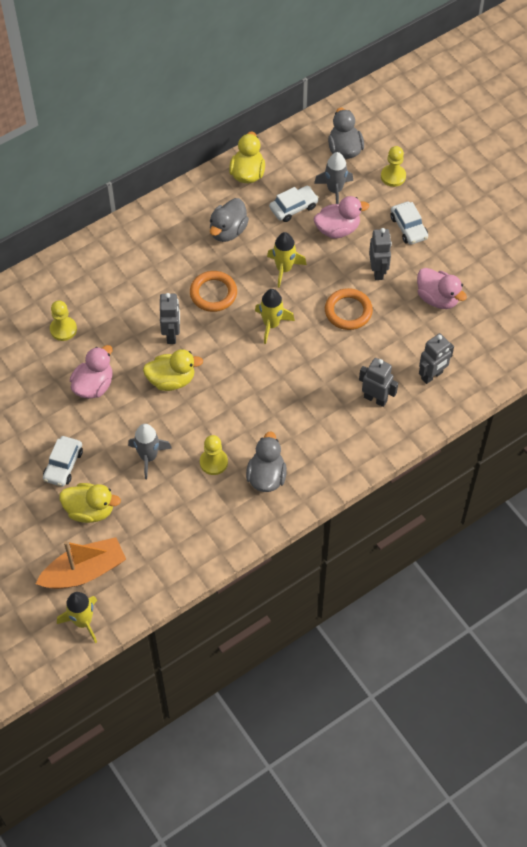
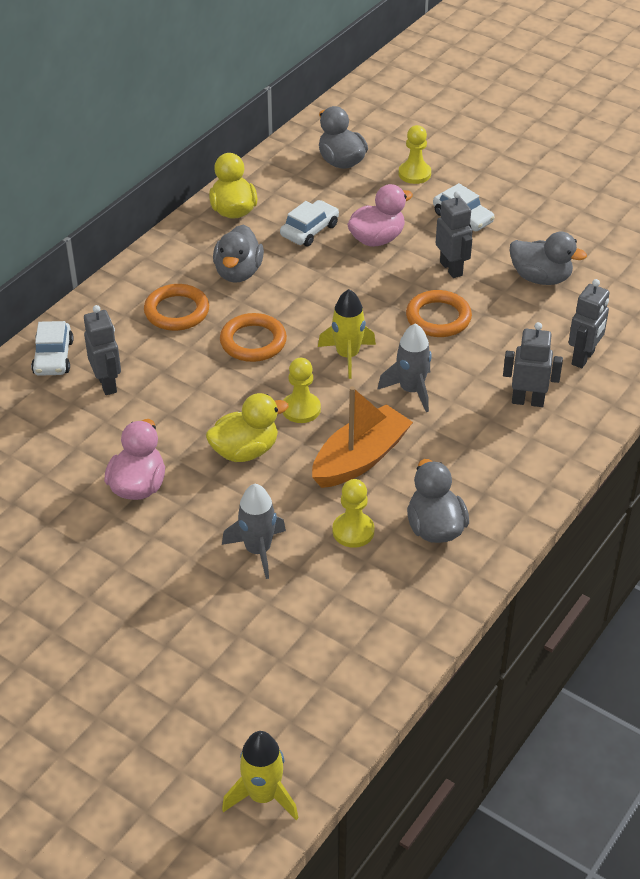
camera: 20 degrees left, 15 degrees down
orange boat [36,537,126,589] -> orange boat moved to [312,386,413,488]
white car [43,436,83,487] -> white car moved to [31,321,74,376]
yellow pawn [50,301,77,341] -> yellow pawn moved to [283,358,321,423]
yellow duck [59,483,121,523] -> none
grey robot [160,293,180,344] -> grey robot moved to [84,305,121,395]
yellow rocket [267,232,307,288] -> none
grey rocket [314,152,353,204] -> grey rocket moved to [378,323,432,412]
pink duck [417,268,467,309] -> grey duck [510,232,587,285]
none -> orange ring [144,284,209,331]

